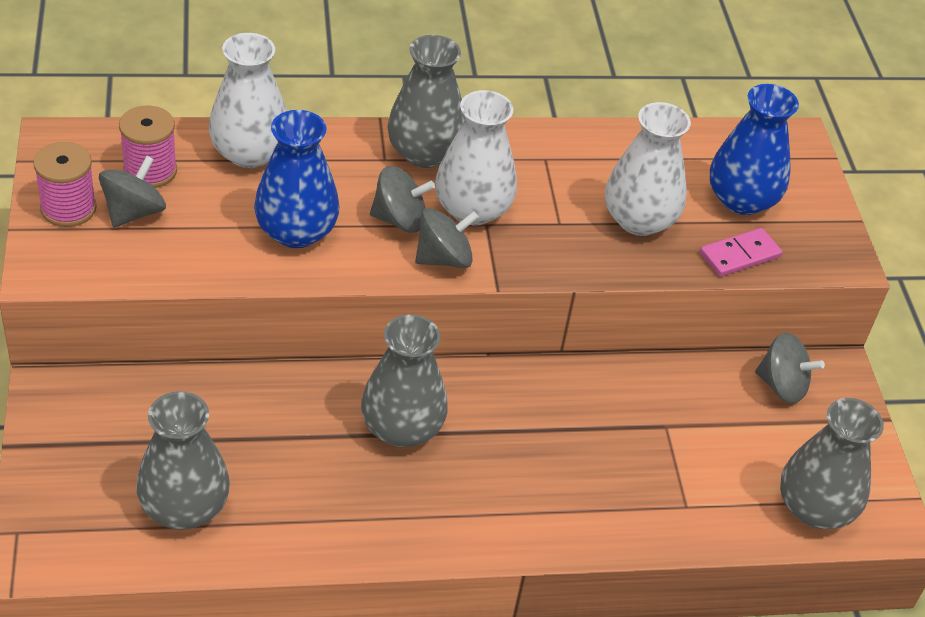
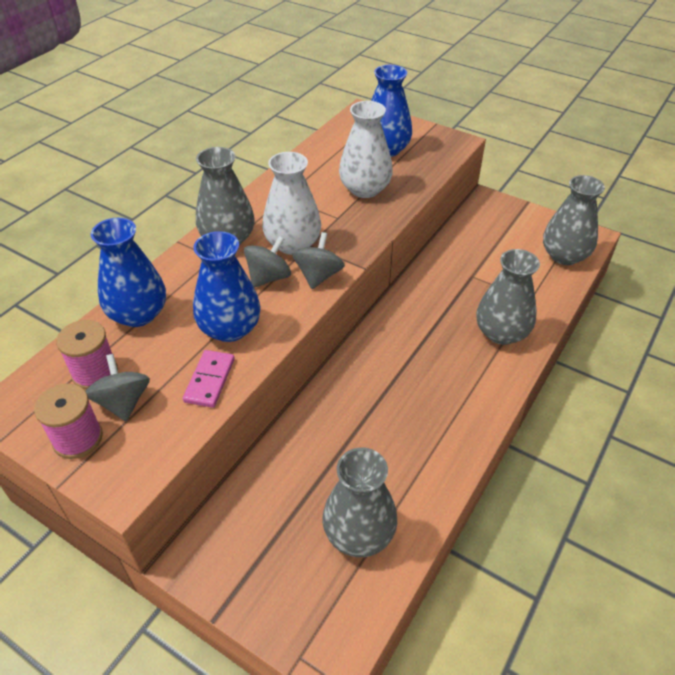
camera: 45 degrees left, 0 degrees up
white vase [209,33,287,168] -> blue vase [91,218,166,327]
grey vase [361,314,448,447] -> grey vase moved to [476,249,540,345]
pink domino [700,228,782,277] -> pink domino moved to [183,350,235,408]
grey spinning top [755,333,825,404] -> none

